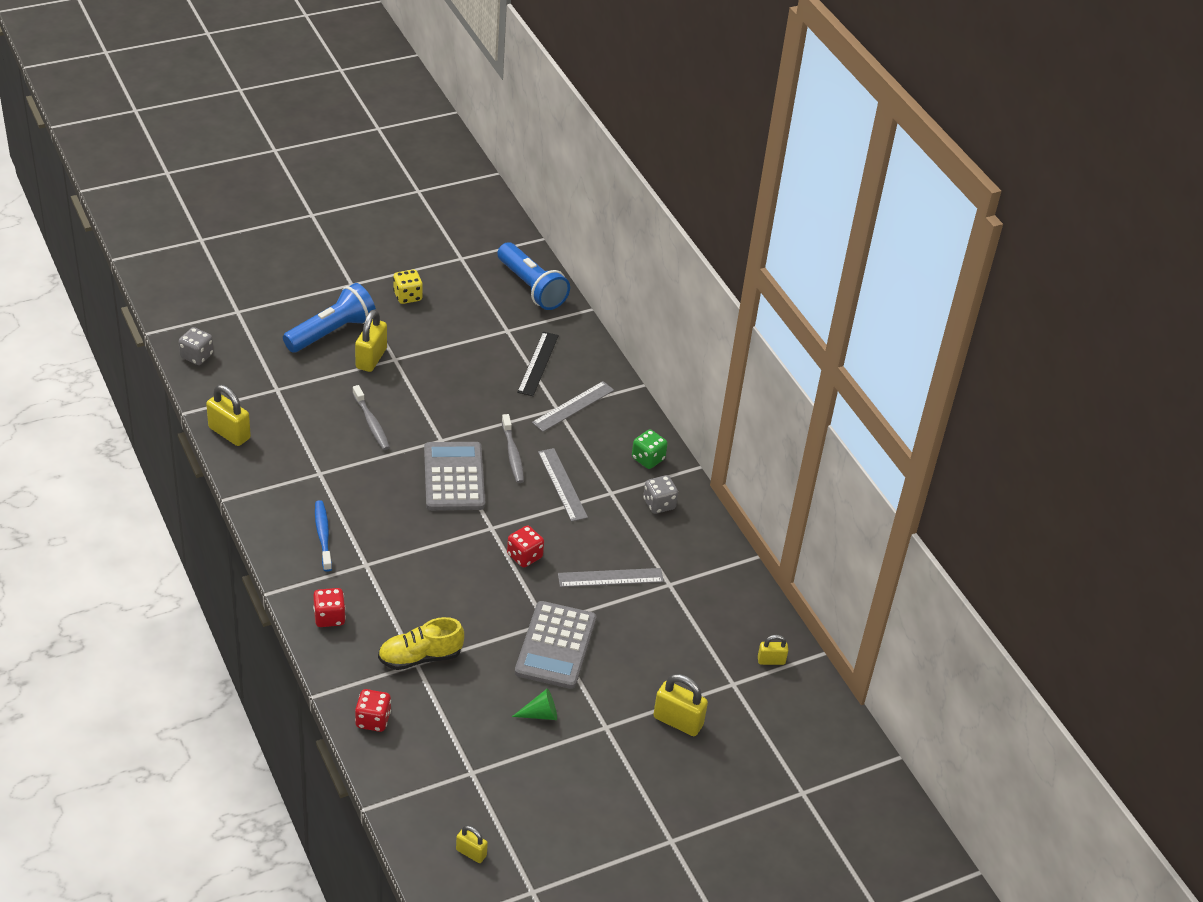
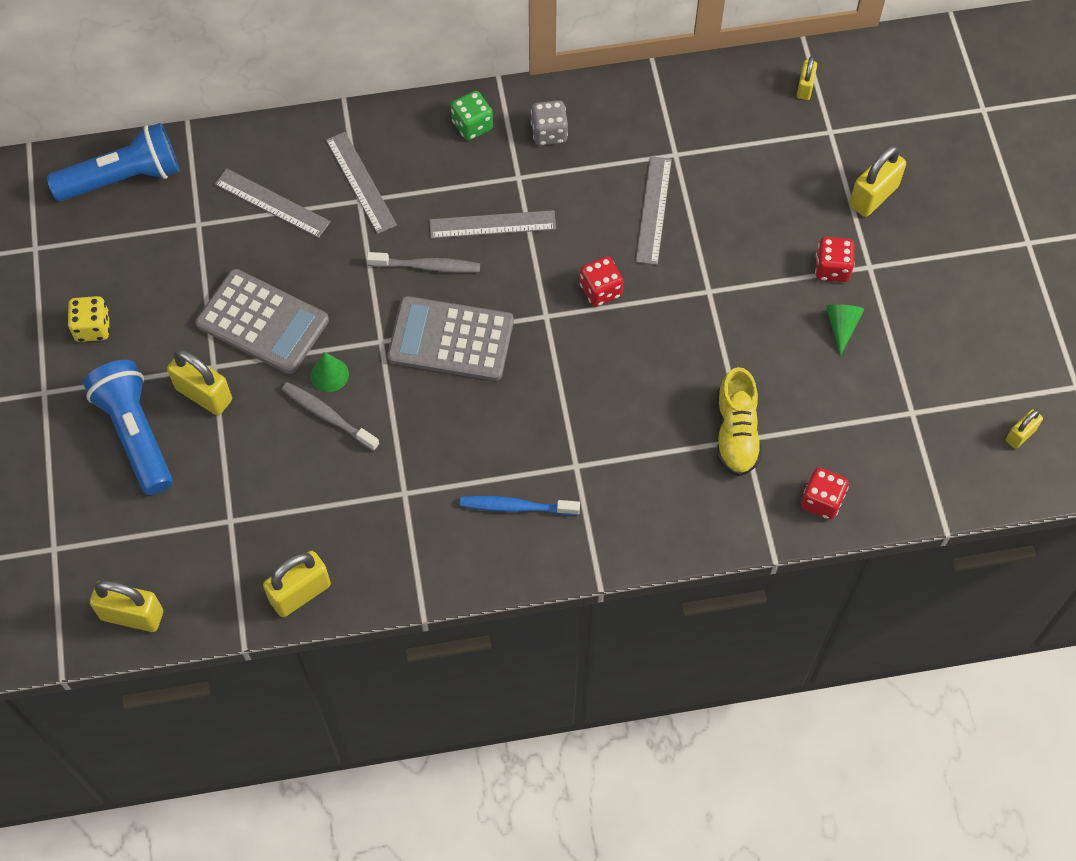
camera: 70 degrees left, 20 degrees up
grey dice [178,327,214,365] -> yellow padlock [90,580,163,632]
red dice [313,588,346,627] -> red dice moved to [815,237,855,282]
grey toothbrush [353,385,390,450] -> grey toothbrush turned 135 degrees counterclockwise [282,382,380,451]
grey calculator [515,601,596,689] -> grey calculator moved to [196,269,329,374]
black ruler [517,332,559,396] -> grey ruler [215,168,330,238]
none -> green cone [311,352,349,392]

